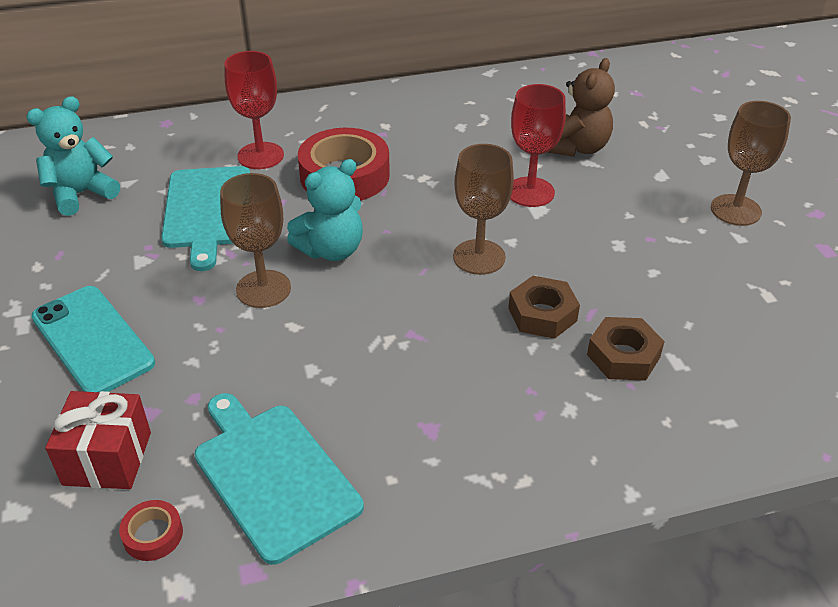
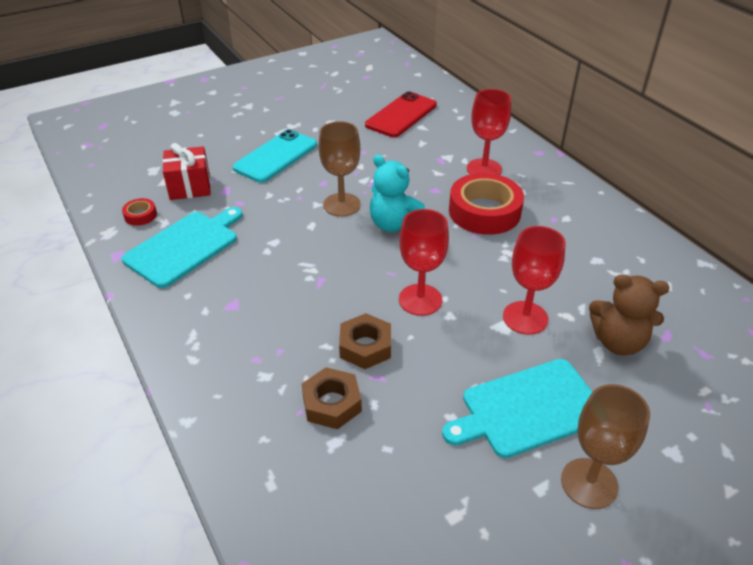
camera: 75 degrees right, 0 degrees up
turquoise teddy bear [26,96,120,216] -> red phone [365,91,437,137]
turquoise cutting board [161,166,250,271] -> turquoise cutting board moved to [442,359,592,458]
brown goblet [453,144,514,275] -> red goblet [399,209,449,316]

